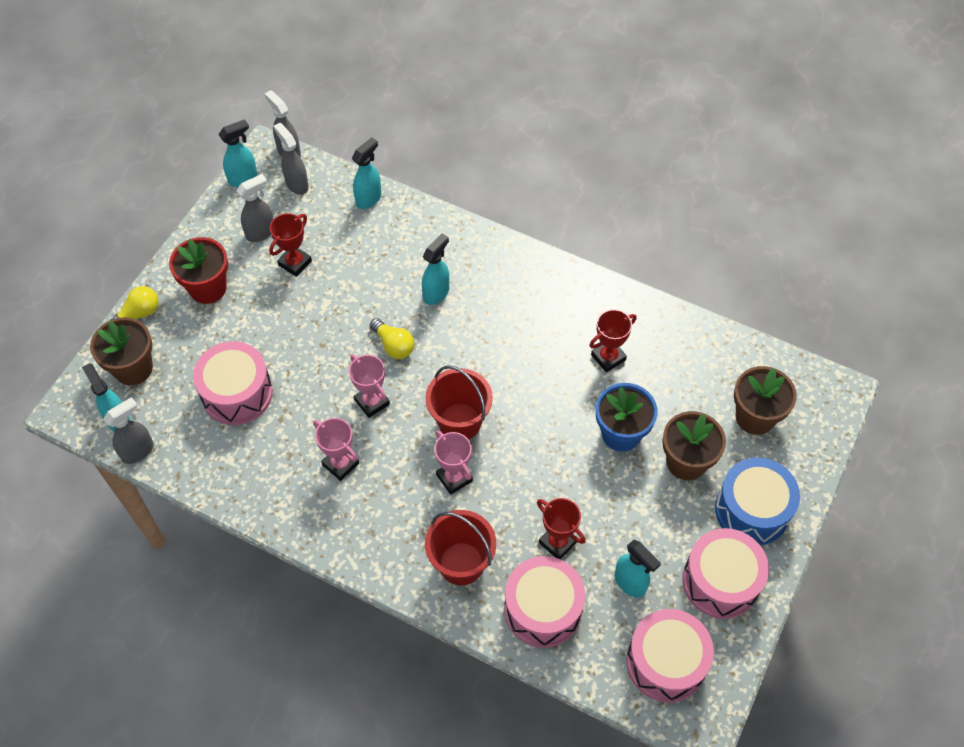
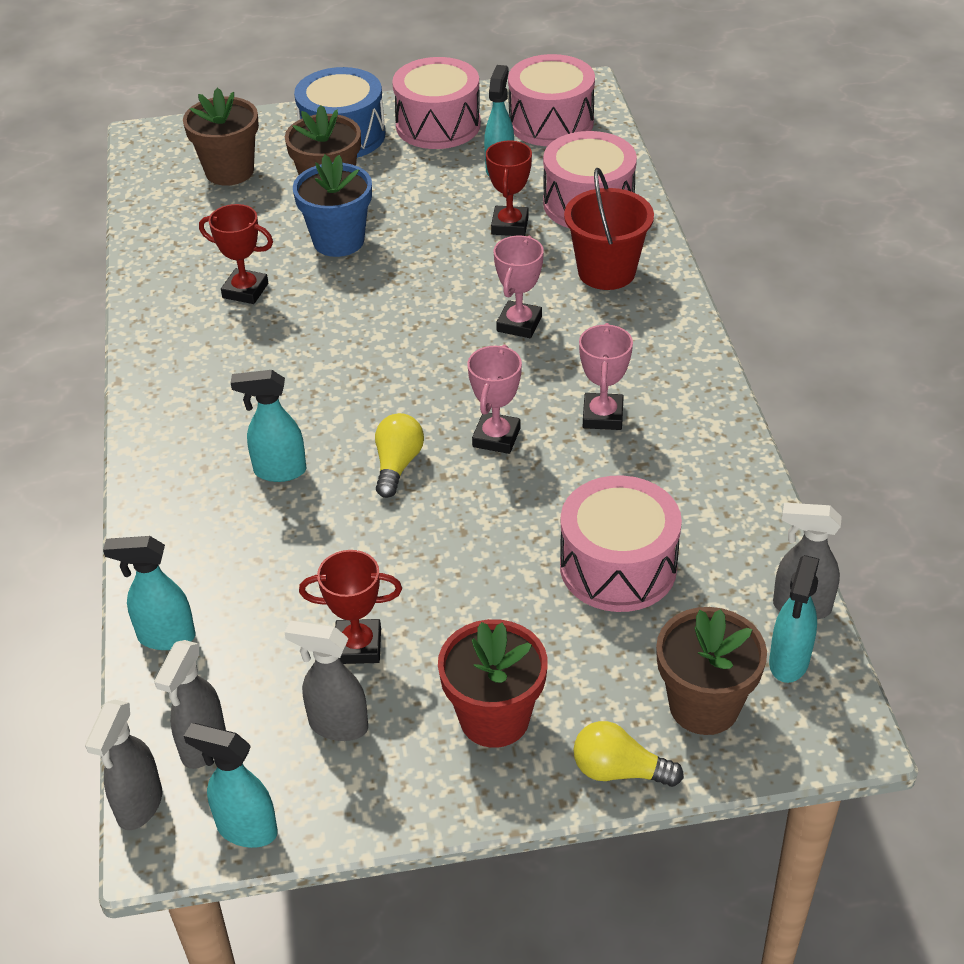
camera: 125 degrees left, 15 degrees down
red bucket [425,365,493,439] -> none

